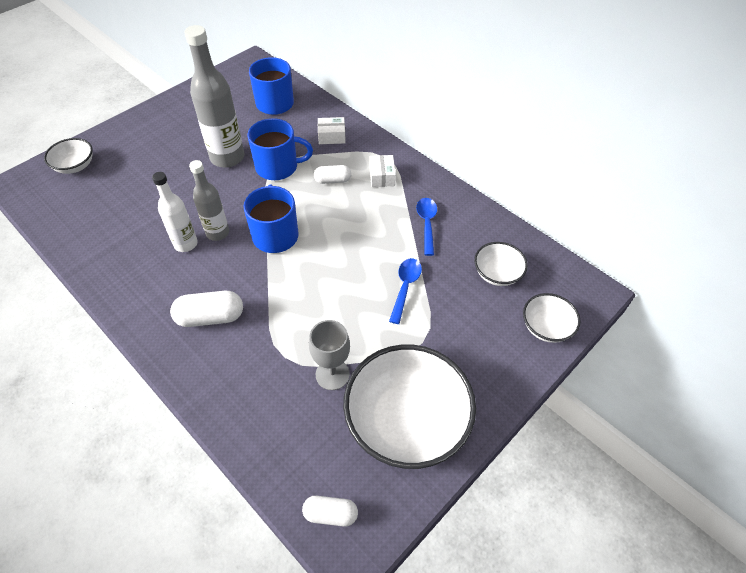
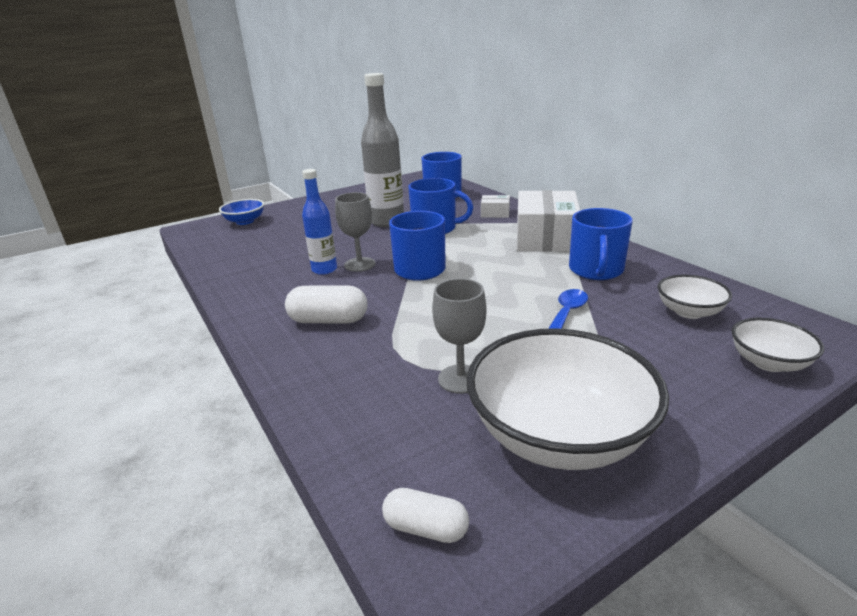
camera: 15 degrees right, 25 degrees down
white bowl [44,138,93,174] -> blue bowl [219,199,264,225]
white bottle [152,172,198,252] -> blue bottle [302,169,337,275]
grey bottle [189,160,229,241] -> grey goblet [335,192,375,272]
white capsule [314,165,351,184] -> none
white box [369,155,396,187] -> white box [516,190,580,252], size x2.20
blue spoon [416,198,437,256] -> blue mug [569,208,632,280]

